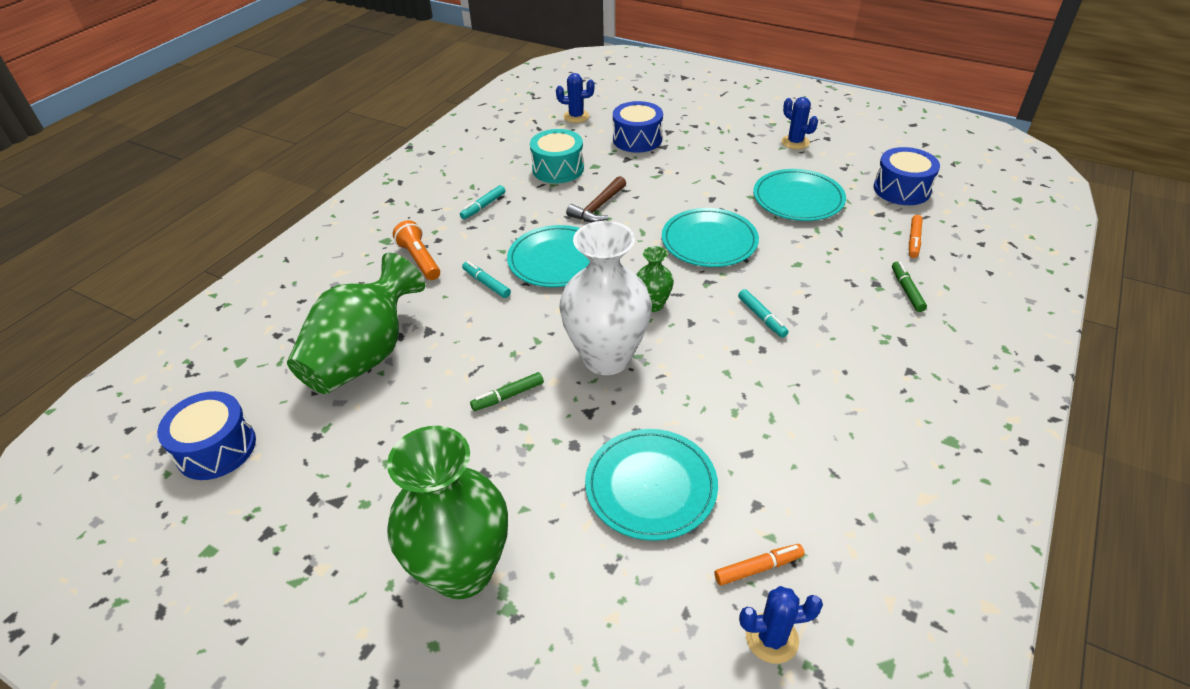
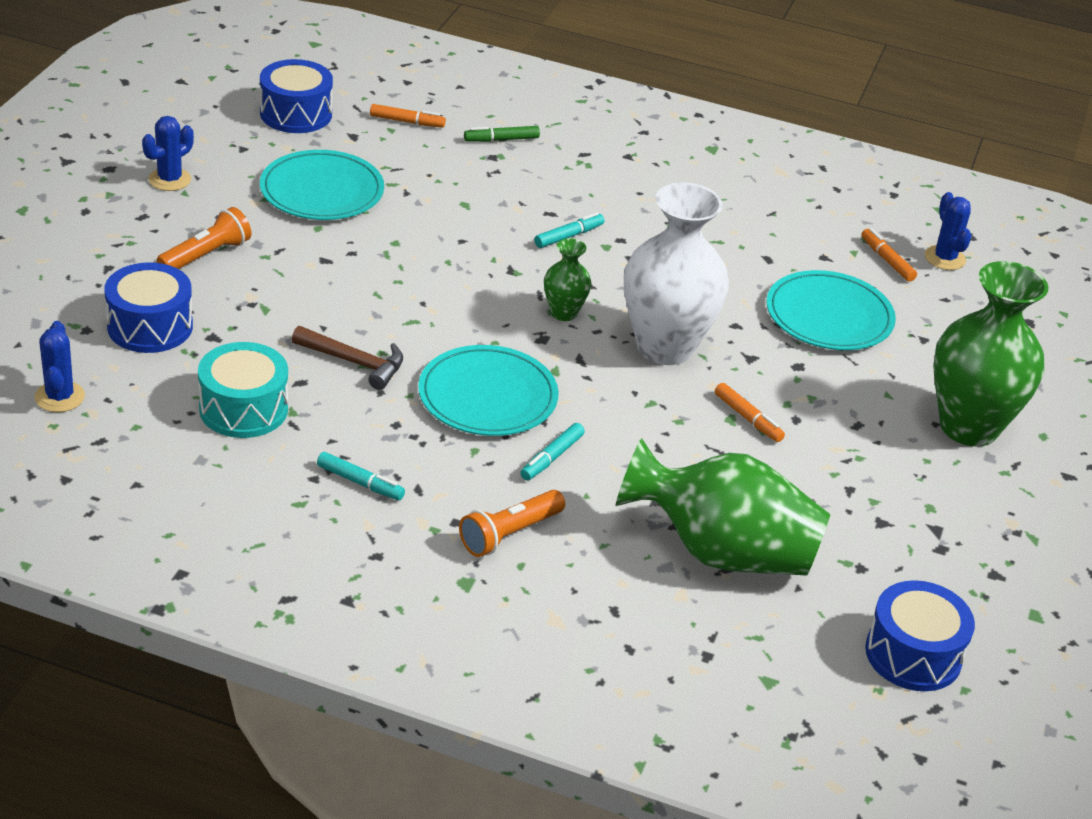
camera: 105 degrees left, 5 degrees down
green marker [470,372,544,411] -> orange marker [715,383,785,442]
turquoise plate [662,208,759,267] -> none
none -> orange flashlight [157,207,251,269]

